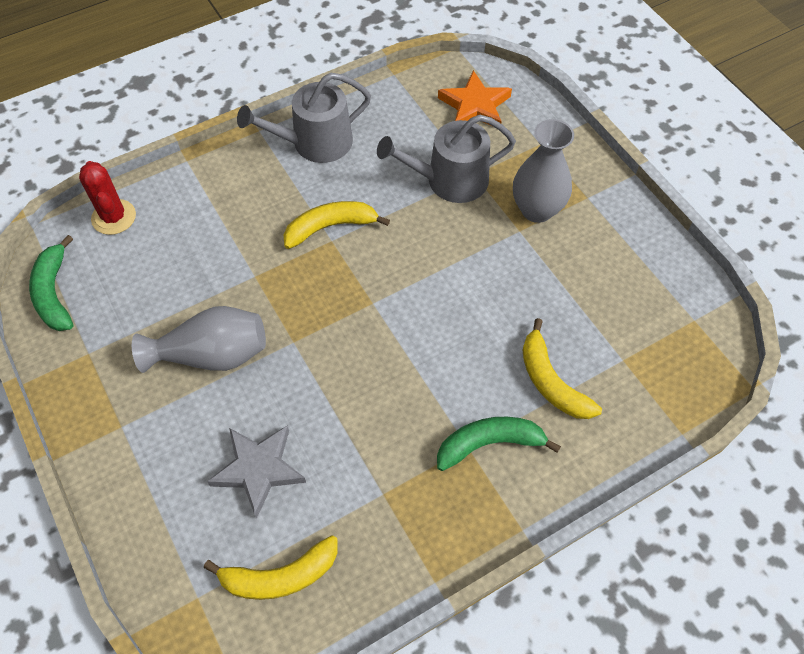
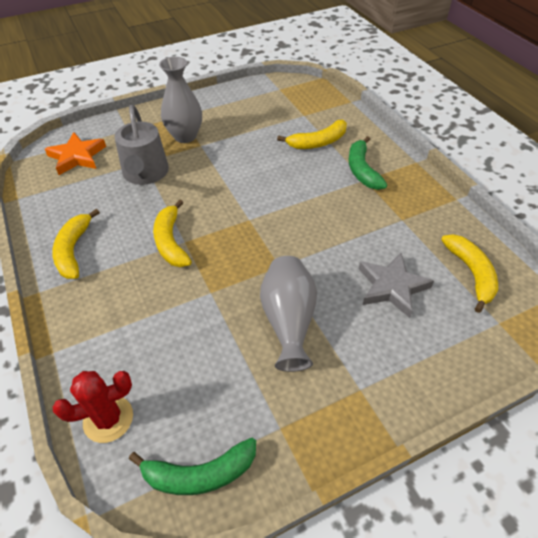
camera: 85 degrees left, 10 degrees down
grey watering can [237,73,371,163] -> yellow banana [52,209,100,279]

